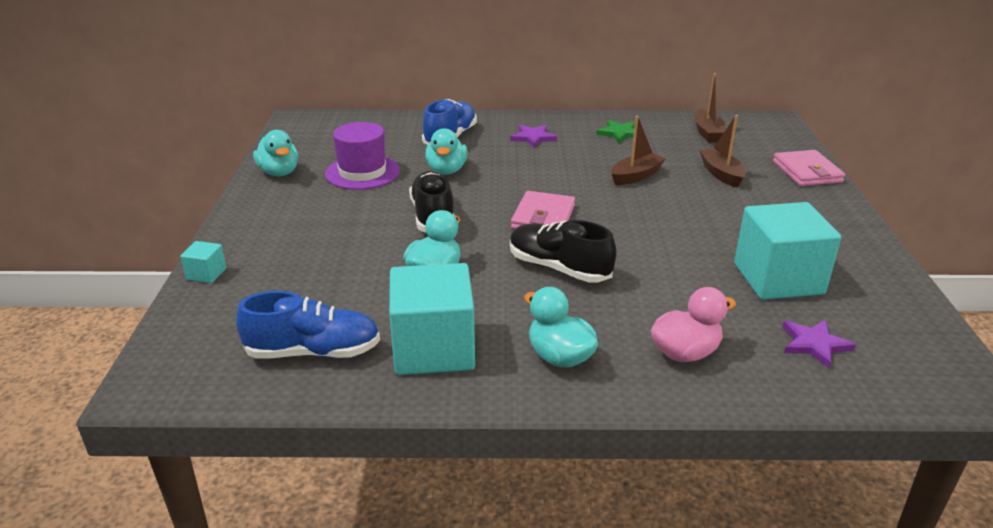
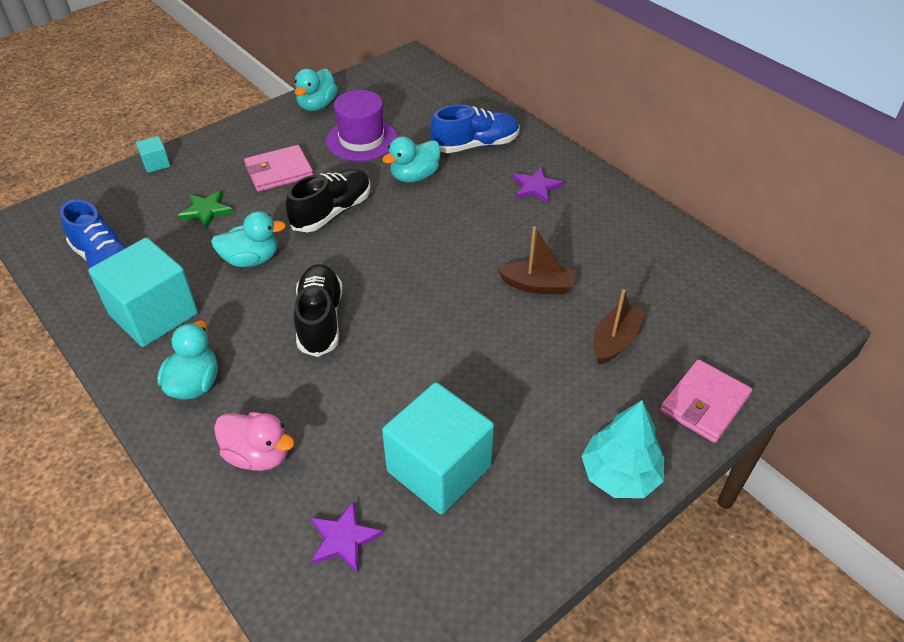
camera: 50 degrees right, 15 degrees up
pink wallet [511,191,575,229] -> pink wallet moved to [244,145,313,192]
green star [596,120,635,143] -> green star moved to [178,190,233,229]
brown boat [694,73,726,143] -> none
none -> turquoise tree [581,400,664,498]

